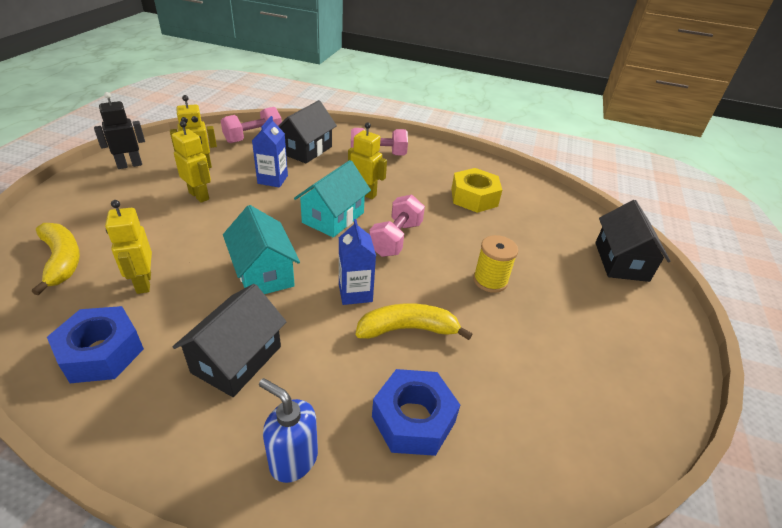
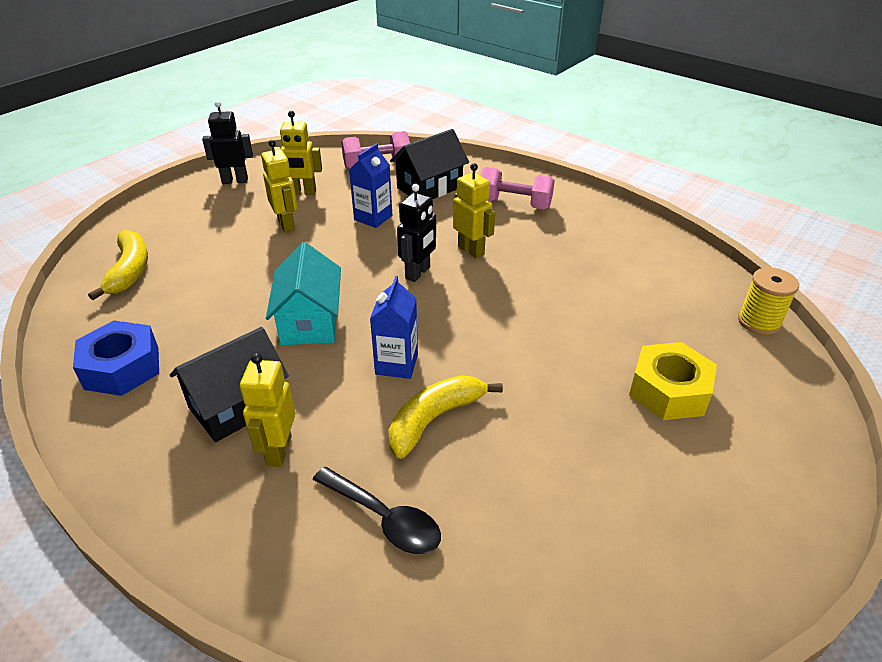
camera: 25 degrees right, 0 degrees up
yellow robot [105,200,152,294] -> yellow robot moved to [240,353,295,467]
blue soap dispenser [259,378,318,483] -> none
turquoise house [294,160,371,237] -> black robot [397,184,436,282]
yellow banana [356,303,472,340] -> yellow banana turned 60 degrees counterclockwise [389,375,503,459]
pink dumbbell [369,194,425,257] -> none
blue nut [372,369,460,456] -> black spoon [312,467,441,554]
yellow nut [451,168,502,213] -> yellow nut moved to [629,342,717,420]
yellow spool [473,235,518,293] -> yellow spool moved to [738,267,799,335]
black house [595,200,671,282] -> none

